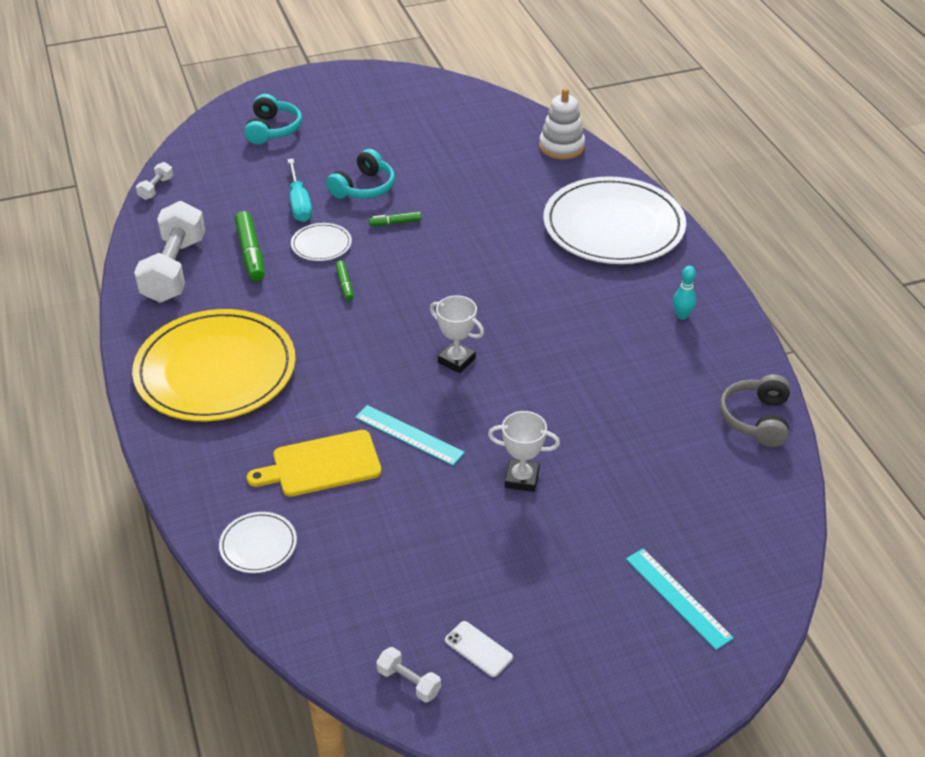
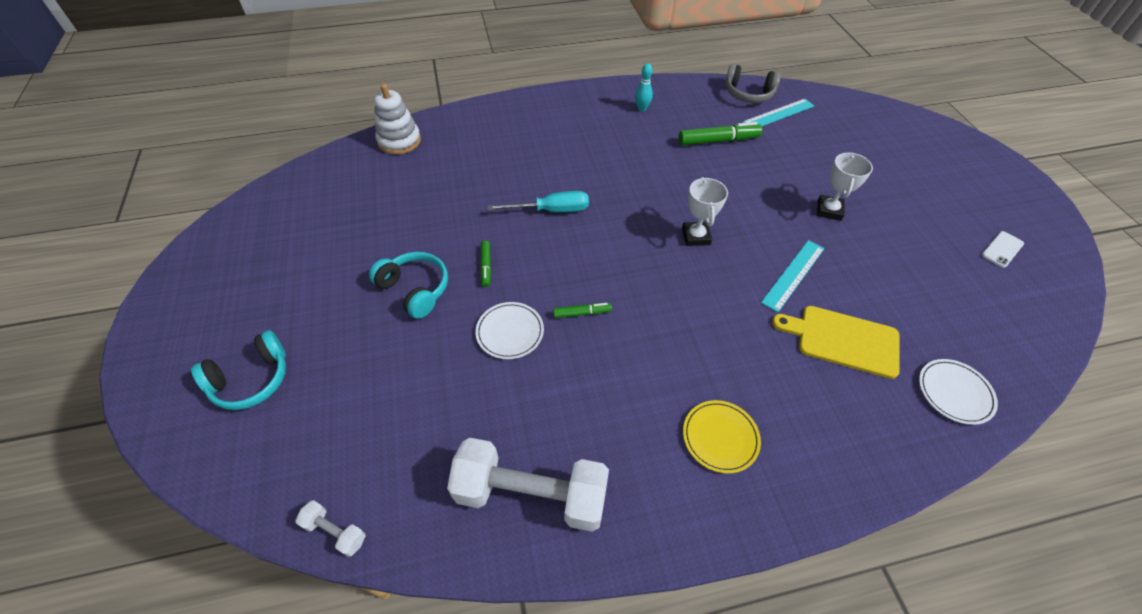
camera: 85 degrees left, 10 degrees up
yellow plate [132,309,296,421] -> yellow plate [683,400,761,474], size x0.42
green marker [235,211,265,281] -> green marker moved to [679,122,762,146]
turquoise headphones [244,94,302,145] -> turquoise headphones turned 135 degrees clockwise [191,330,286,410]
yellow cutting board [247,430,382,497] -> yellow cutting board turned 120 degrees clockwise [772,306,900,379]
turquoise screwdriver [287,159,312,222] -> turquoise screwdriver moved to [487,191,589,212]
white dumbbell [376,647,441,703] -> none
white trophy [430,295,484,373] -> white trophy turned 45 degrees counterclockwise [682,177,728,246]
white plate [543,176,686,264] -> none
turquoise ruler [626,548,734,650] -> turquoise ruler moved to [742,99,814,126]

